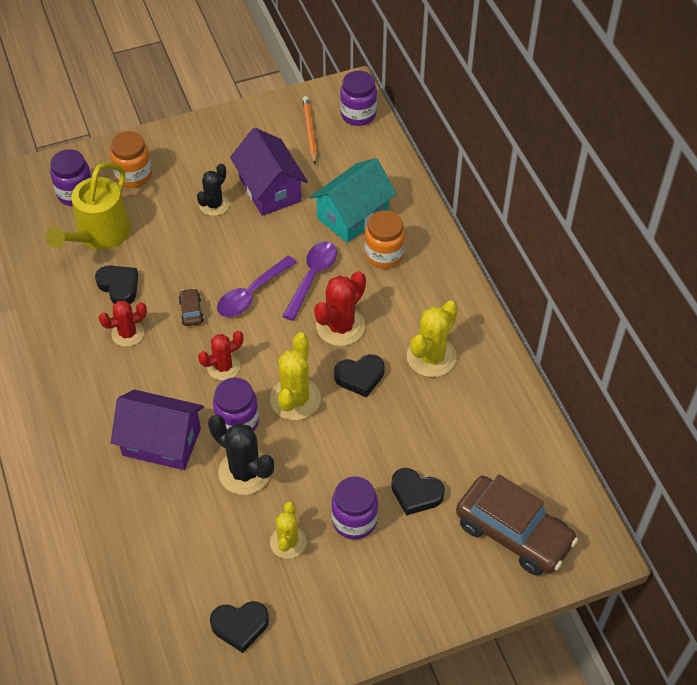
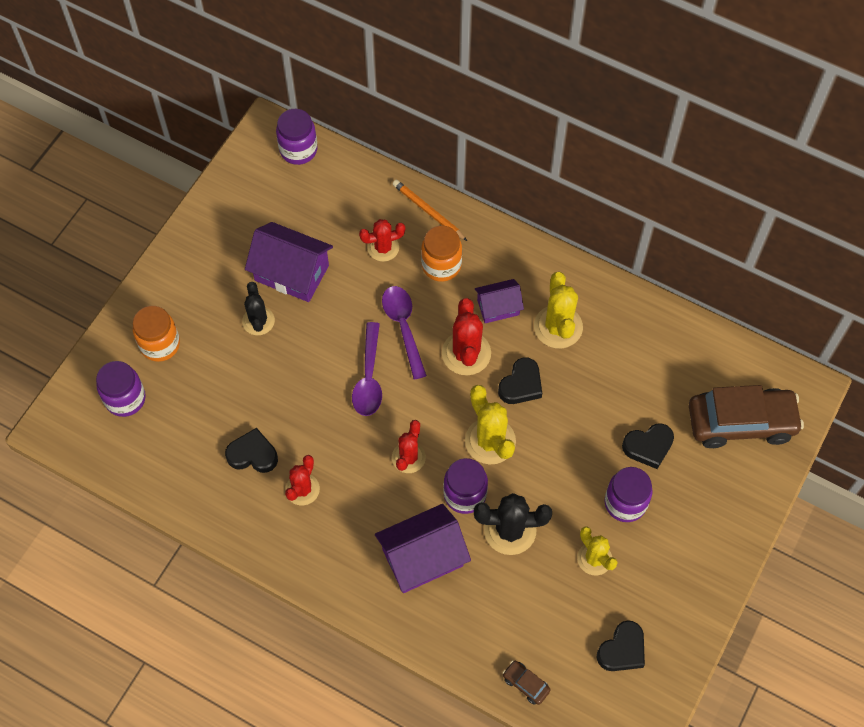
camera: 40 degrees left, 10 degrees up
yellow watering can [46,162,131,250] -> none
brown car [178,288,204,326] -> brown car moved to [503,660,551,705]
orange pencil [303,96,317,164] -> orange pencil moved to [393,180,467,241]
turquoise house [310,158,396,243] -> red cactus [359,219,405,262]
none -> purple house [475,279,524,323]

